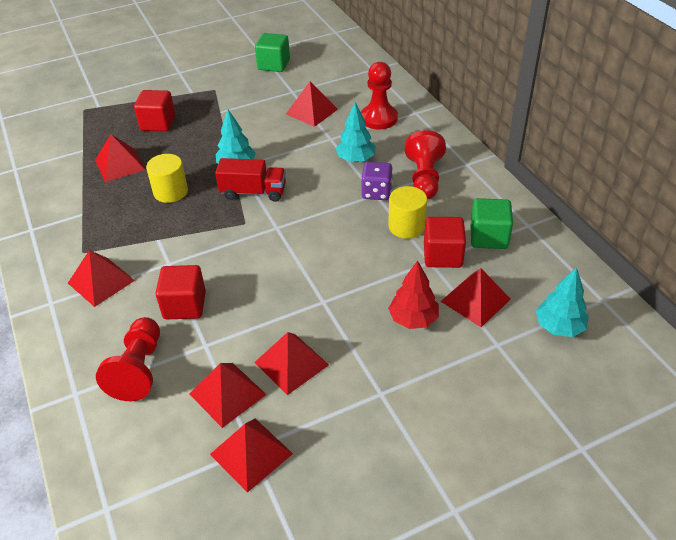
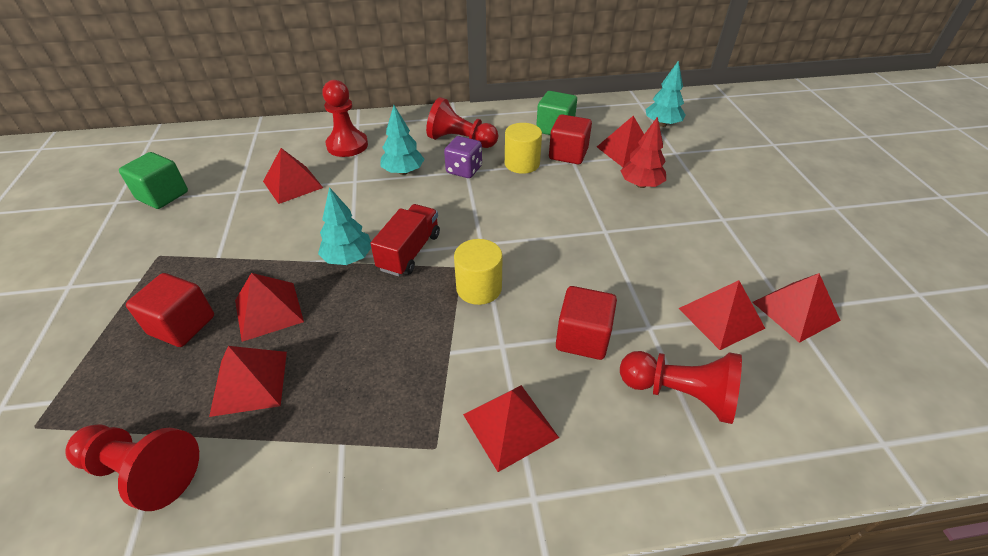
camera: 75 degrees left, 0 degrees up
yellow cylinder [146,154,188,203] -> yellow cylinder moved to [454,239,503,305]
red pyramid [254,332,329,395] -> red pyramid moved to [235,273,304,342]
none -> red pawn [65,424,199,511]

